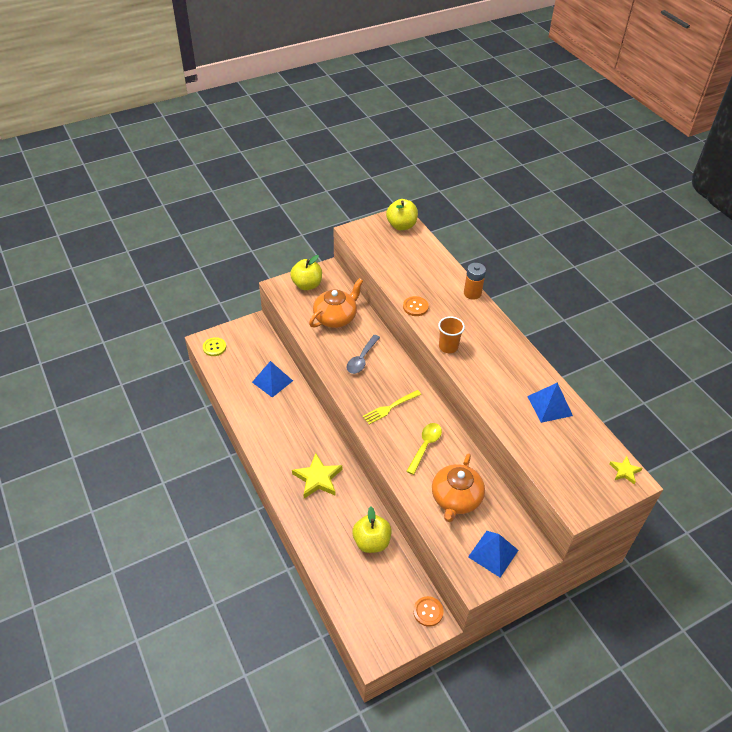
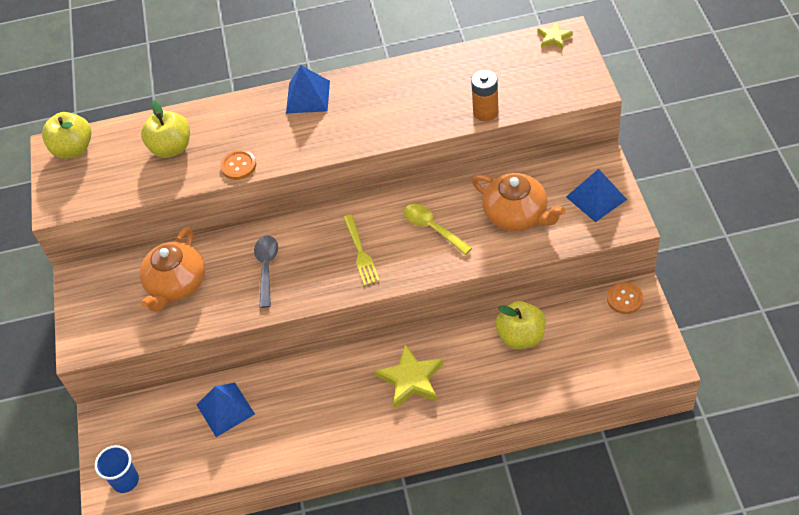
camera: 65 degrees left, 5 degrees up
yellow button [203,337,226,356] -> blue cup [95,445,139,493]
yellow apple [290,255,322,290] -> yellow apple moved to [141,100,190,158]
orange teapot [309,278,363,328] -> orange teapot turned 135 degrees counterclockwise [139,227,205,312]
grey spoon [346,335,380,374] -> grey spoon turned 135 degrees counterclockwise [254,235,278,308]
orange cup [438,316,465,353] -> none
orange battery [464,263,486,300] -> orange battery moved to [471,70,499,121]
blue pyramid [527,382,573,423] -> blue pyramid moved to [286,65,330,113]

